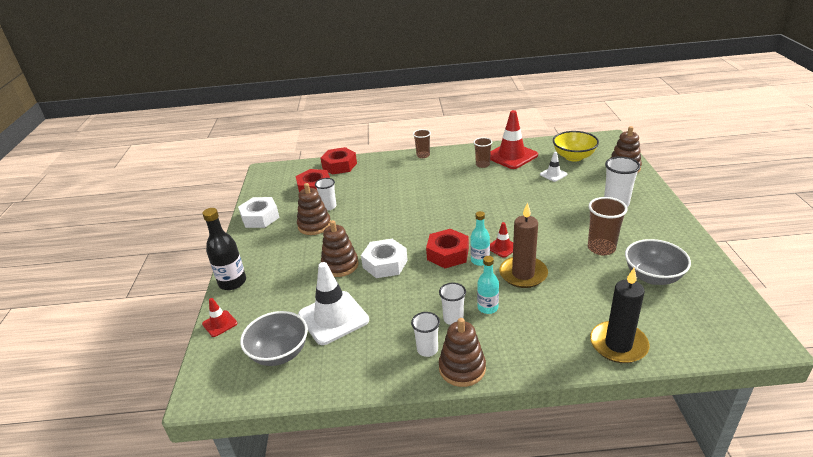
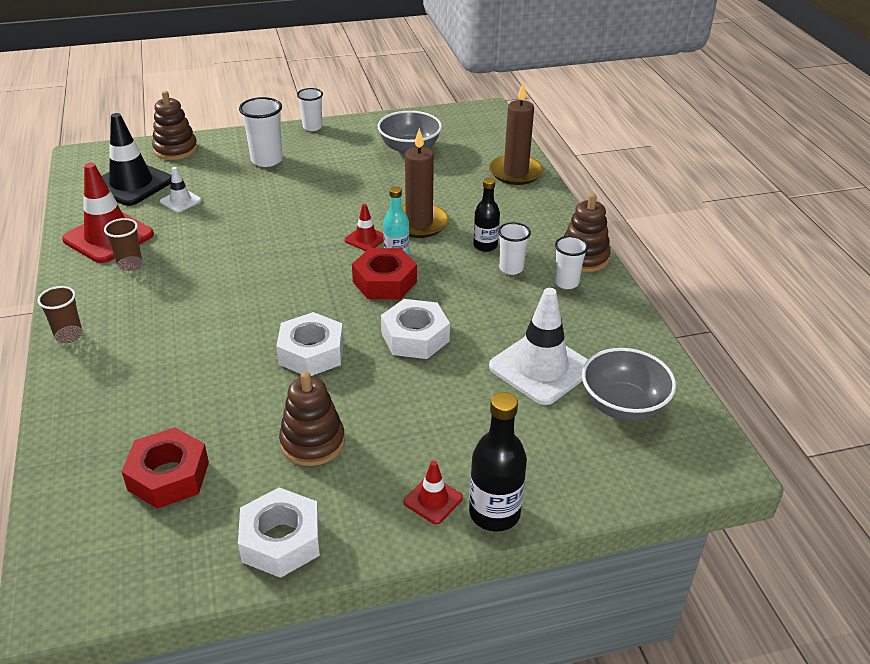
camera: 105 degrees left, 5 degrees up
red traffic cone [202,298,237,337] -> red traffic cone moved to [404,461,463,524]
white cup [315,178,336,210] -> white cup moved to [297,88,323,131]
red nut [321,147,357,175] -> none
brown stacking toy [321,220,359,277] -> none
turquoise bottle [477,256,499,314] -> black bottle [473,178,500,252]
yellow bowl [553,131,599,162] -> black traffic cone [102,113,172,206]
brown cup [588,197,628,255] -> none
black candle [590,268,649,363] -> brown candle [489,83,543,185]
none -> white nut [276,312,344,376]

